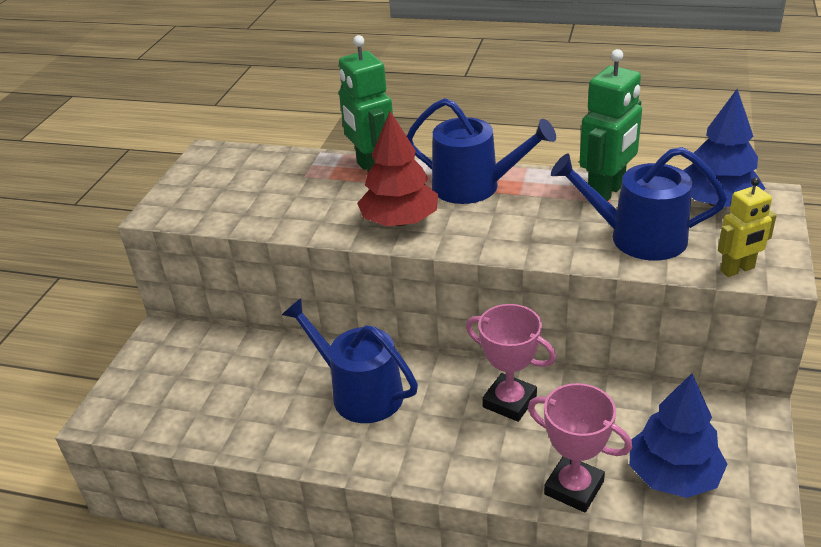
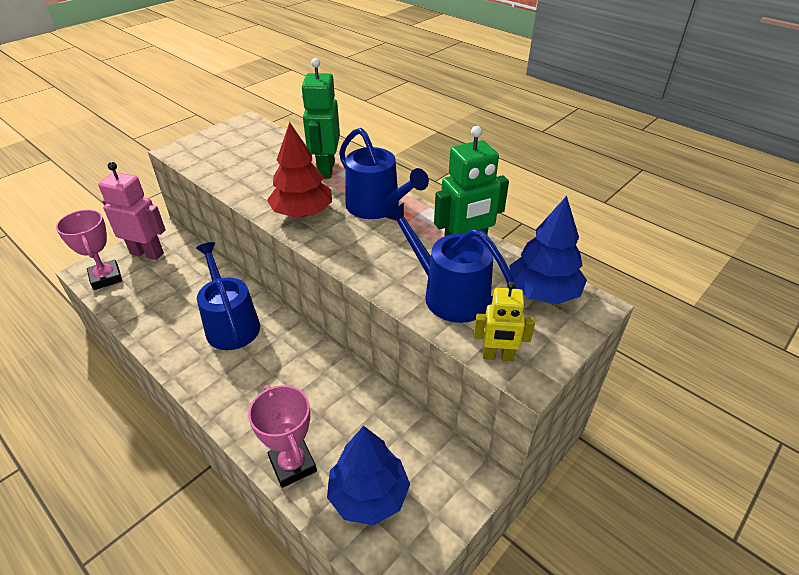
camera: 25 degrees right, 5 degrees up
pink trophy [466,304,556,422] -> pink trophy moved to [56,210,123,290]
none -> pink robot [98,162,166,260]

